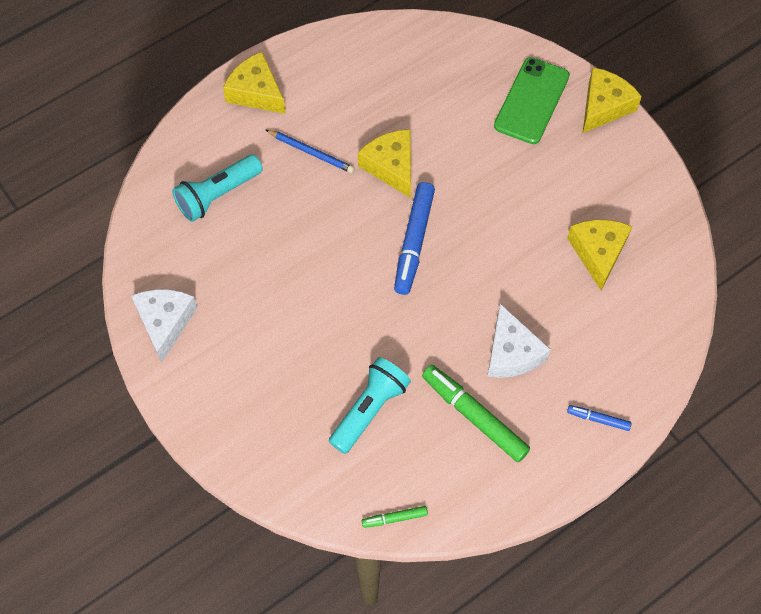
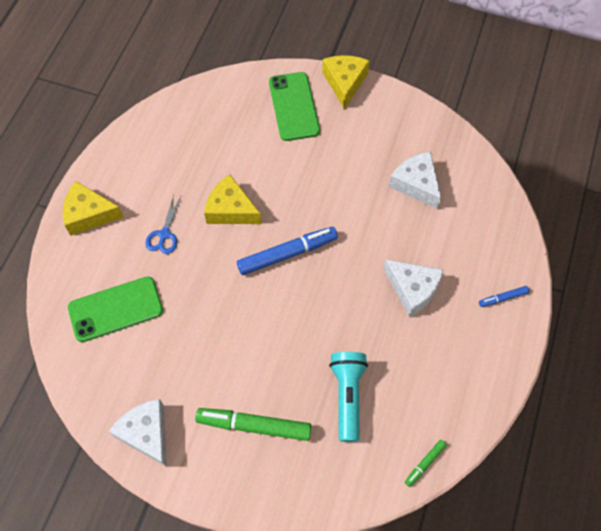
camera: 35 degrees left, 0 degrees up
turquoise flashlight [172,154,263,222] -> green phone [68,276,163,342]
blue pencil [265,129,355,173] -> blue scissors [145,195,181,254]
blue marker [394,182,435,295] -> blue marker turned 90 degrees counterclockwise [237,227,338,275]
green marker [422,365,530,462] -> green marker moved to [195,408,312,441]
yellow cheese [567,220,632,290] -> white cheese [389,152,441,209]

